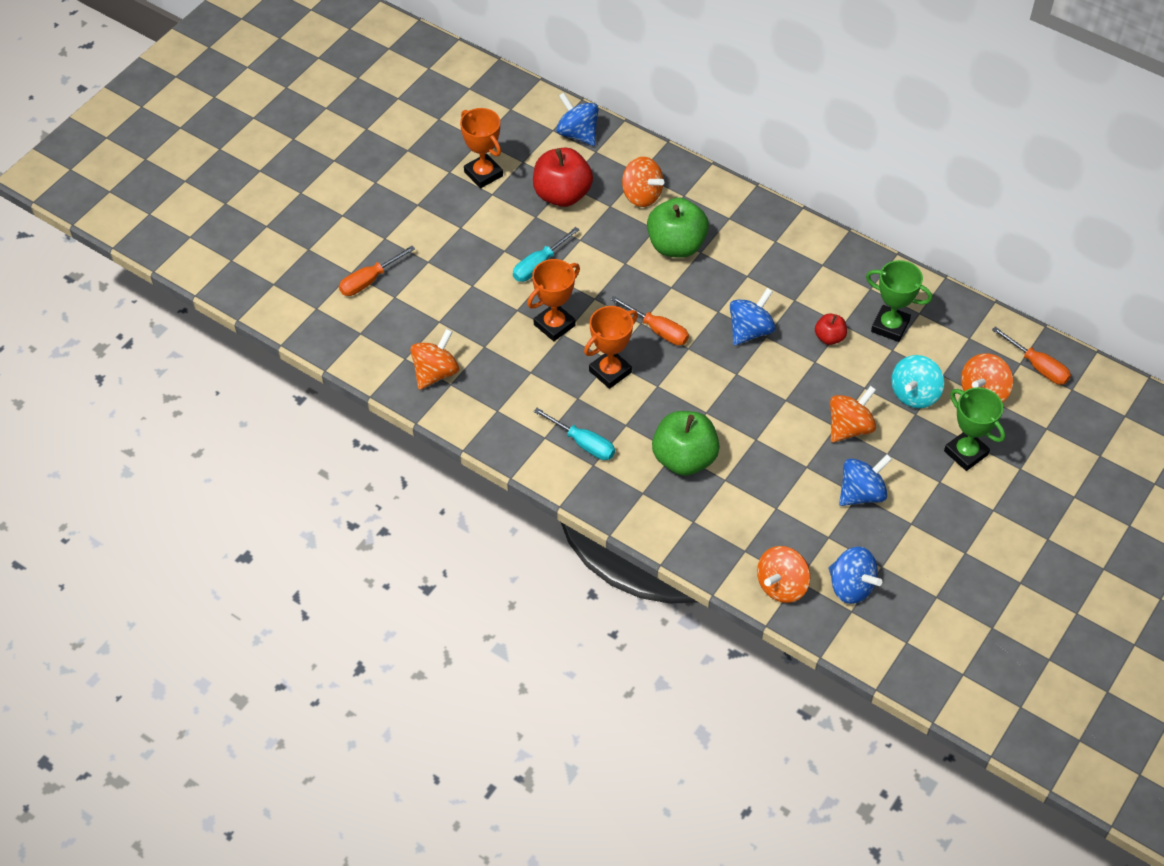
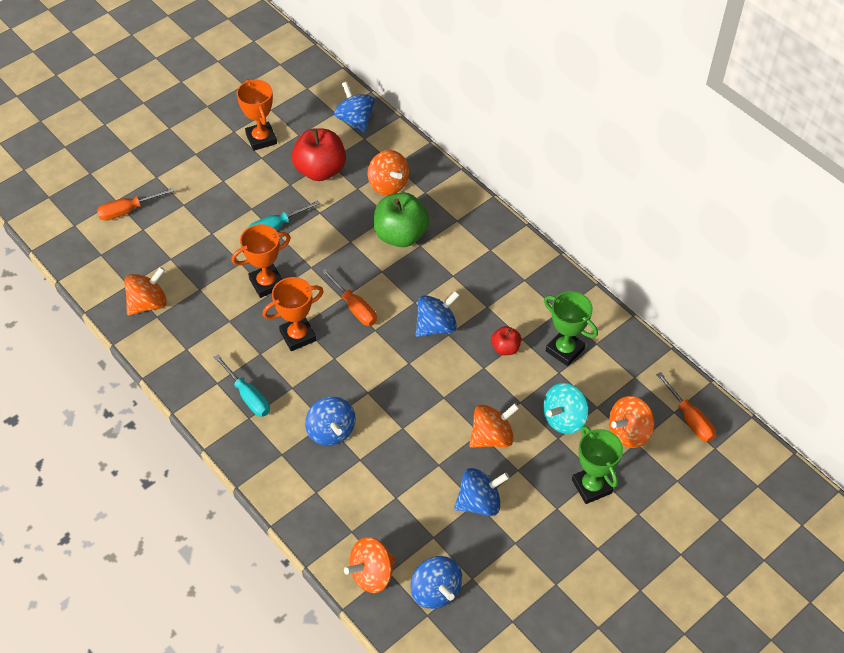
camera: 15 degrees right, 0 degrees up
green apple [652,411,720,476] -> blue spinning top [305,397,356,446]

